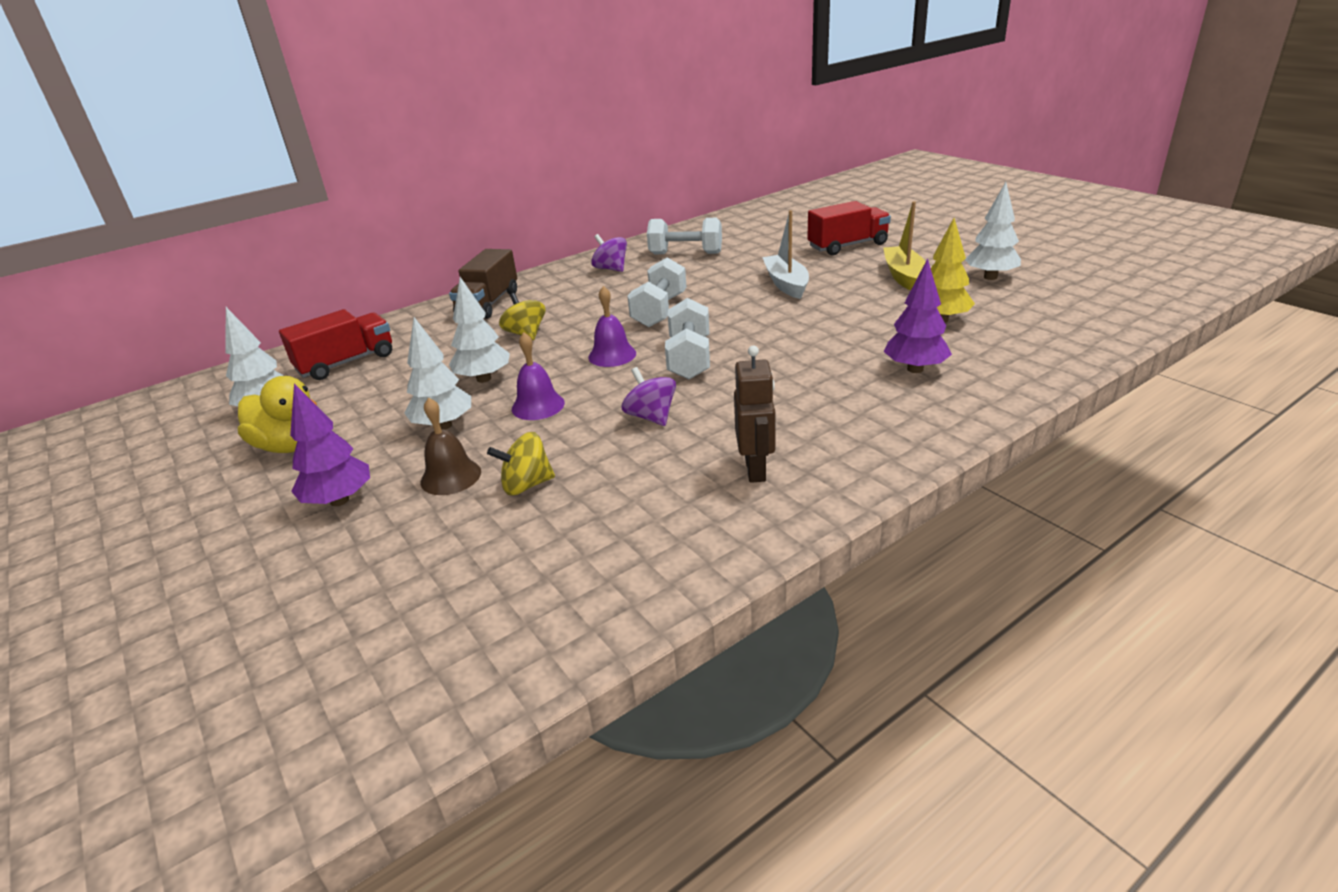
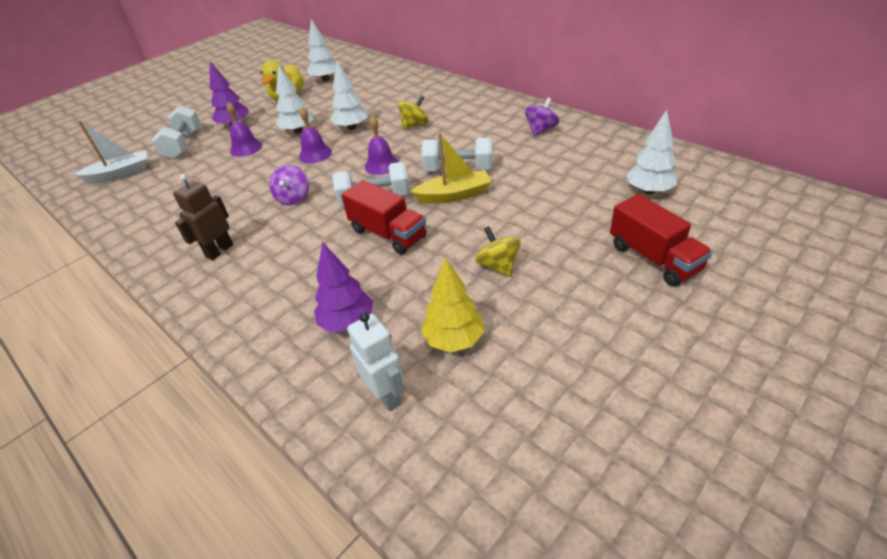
camera: 80 degrees right, 10 degrees up
red truck [279,309,392,380] -> red truck moved to [341,180,427,255]
brown bell [420,397,481,495] -> purple bell [227,102,262,157]
brown truck [449,249,517,319] -> none
yellow spinning top [487,432,555,496] -> yellow spinning top moved to [475,226,521,277]
purple spinning top [622,367,676,426] -> purple spinning top turned 135 degrees clockwise [269,165,309,205]
white dumbbell [647,218,722,254] -> white dumbbell moved to [152,105,201,159]
brown robot [734,346,776,483] -> brown robot turned 135 degrees clockwise [173,174,233,260]
white boat [762,210,809,299] -> white boat moved to [73,121,147,184]
yellow boat [883,201,926,290] -> yellow boat moved to [410,133,492,204]
white tree [965,182,1021,280] -> white tree moved to [626,110,677,195]
none -> white robot [347,312,404,412]

